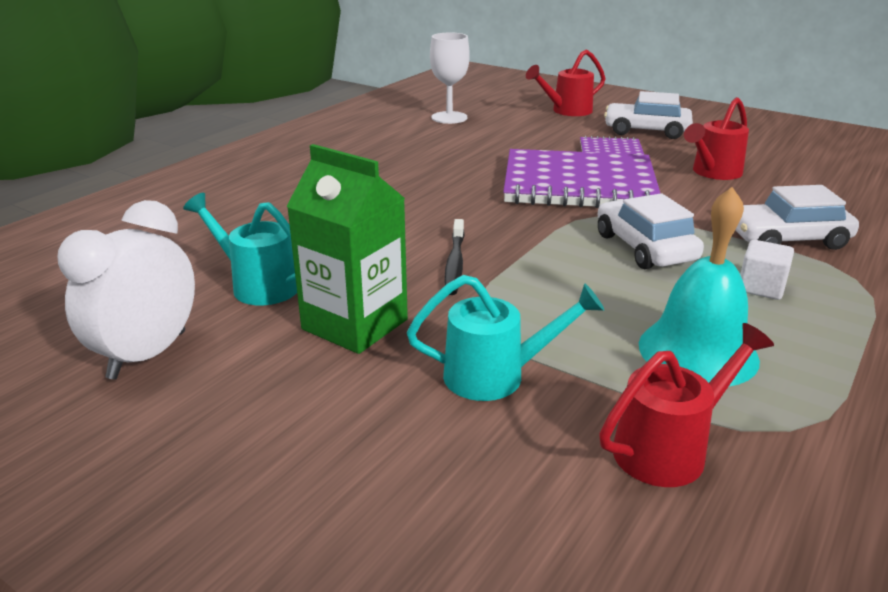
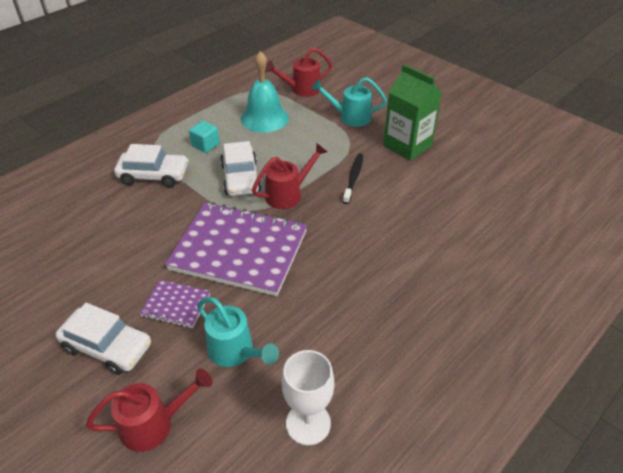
camera: 170 degrees left, 15 degrees up
white clock [58,200,195,380] -> none
turquoise watering can [183,193,297,305] -> turquoise watering can moved to [197,297,279,367]
red watering can [684,97,749,180] -> red watering can moved to [252,143,327,209]
white cube [740,240,794,300] -> turquoise cube [189,121,220,153]

